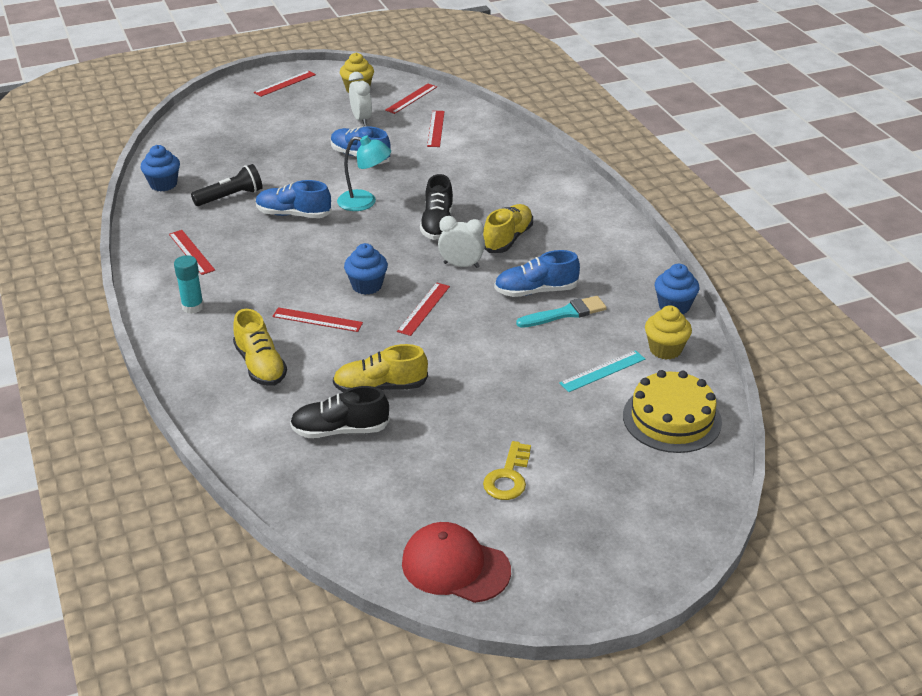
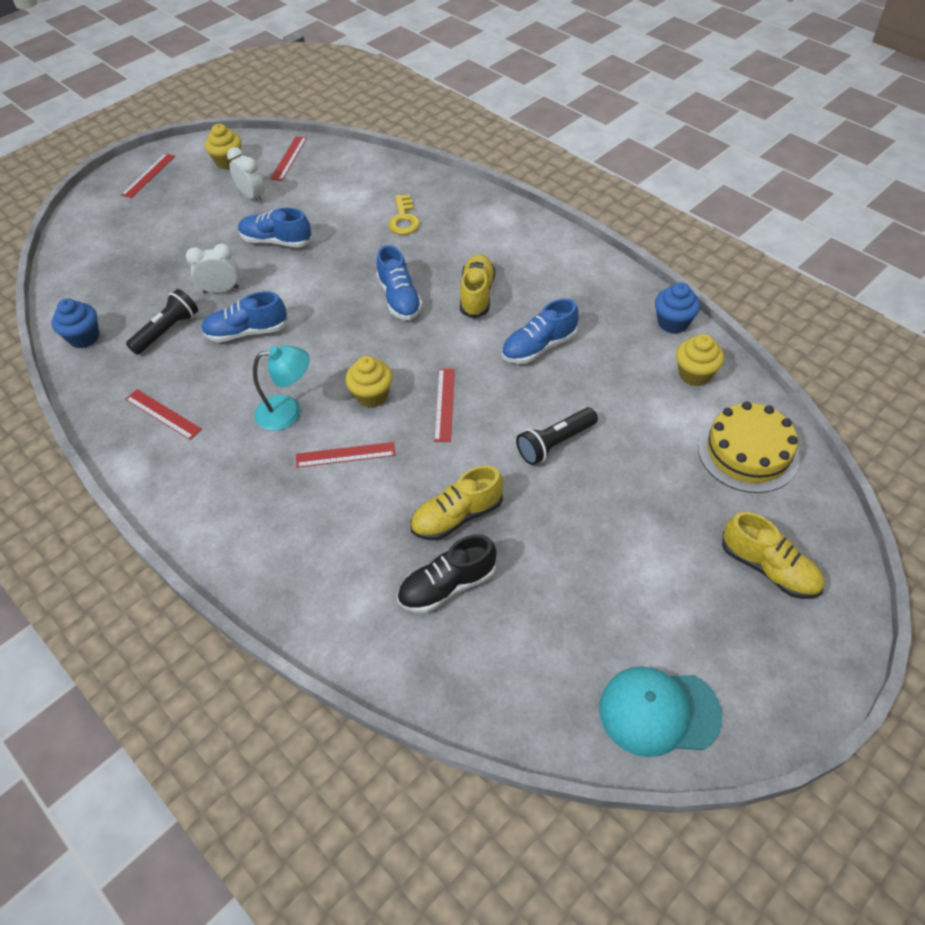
camera: 20 degrees left, 15 degrees up
turquoise glue stick [174,255,204,314] -> none
yellow shoe [233,309,287,386] -> yellow shoe moved to [722,512,825,599]
turquoise lamp [337,136,391,211] -> turquoise lamp moved to [253,345,310,431]
blue cupcake [344,243,388,295] -> yellow cupcake [345,356,393,408]
red cap [402,522,511,603] -> turquoise cap [599,666,722,757]
black shoe [420,174,453,240] -> blue shoe [376,245,423,320]
red ruler [427,111,445,147] -> none
white clock [438,216,485,268] -> white clock moved to [186,244,239,293]
yellow key [483,441,531,500] -> yellow key moved to [388,194,420,235]
turquoise brush [516,296,607,328] -> none
turquoise ruler [559,350,645,392] -> none
none -> black flashlight [516,407,598,465]

